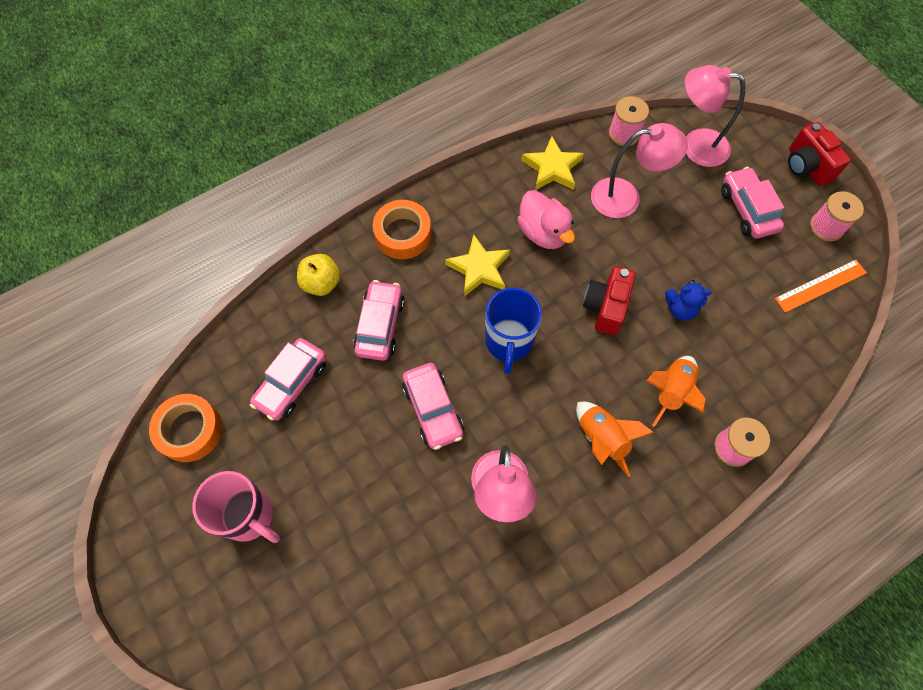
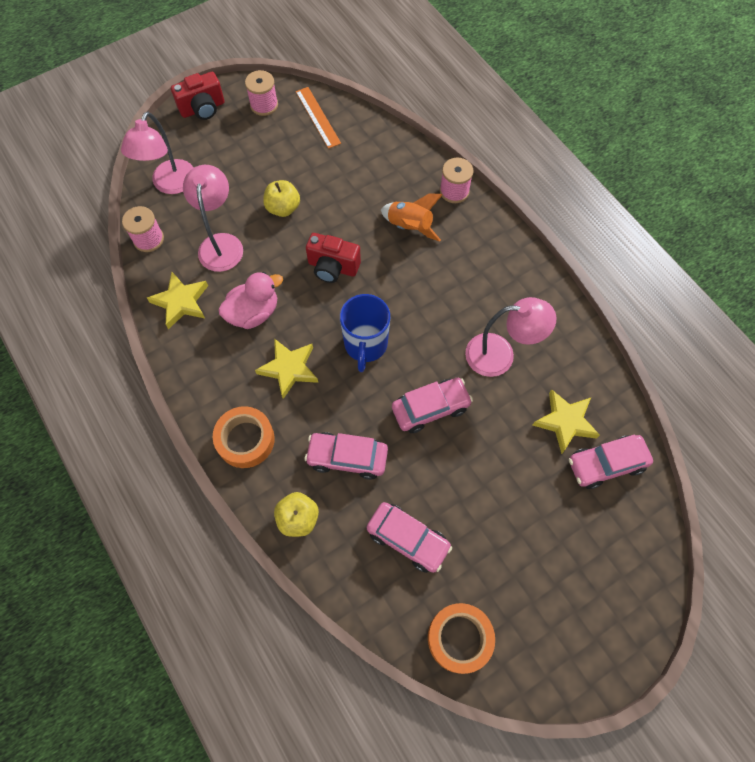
camera: 90 degrees left, 0 degrees up
pink mug [192,471,280,543] -> none
blue mug [485,288,542,375] -> blue mug turned 90 degrees clockwise [340,294,390,372]
orange rocket [576,402,654,477] -> none
blue teddy bear [665,280,712,321] -> none
pink car [721,167,784,239] -> pink car moved to [569,435,653,489]
none -> yellow apple [263,180,300,217]
none -> yellow star [533,389,600,454]

